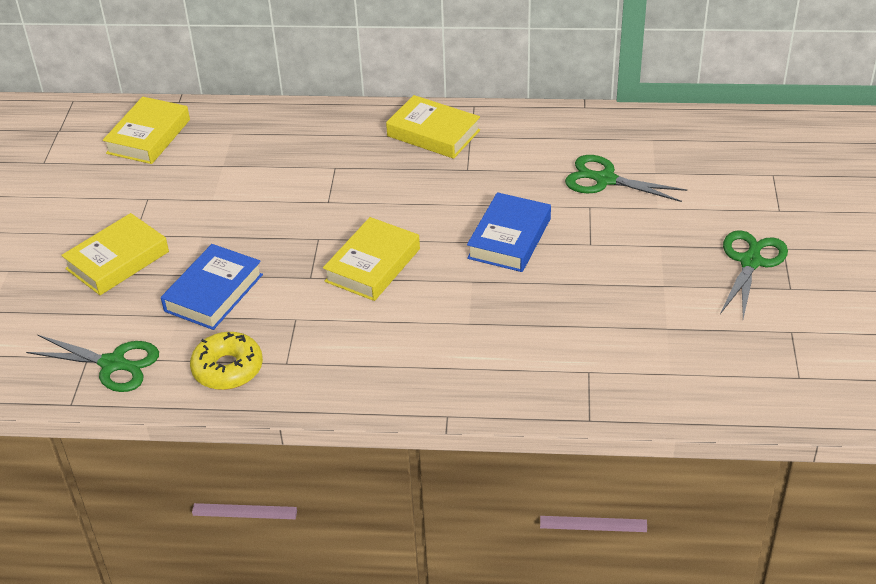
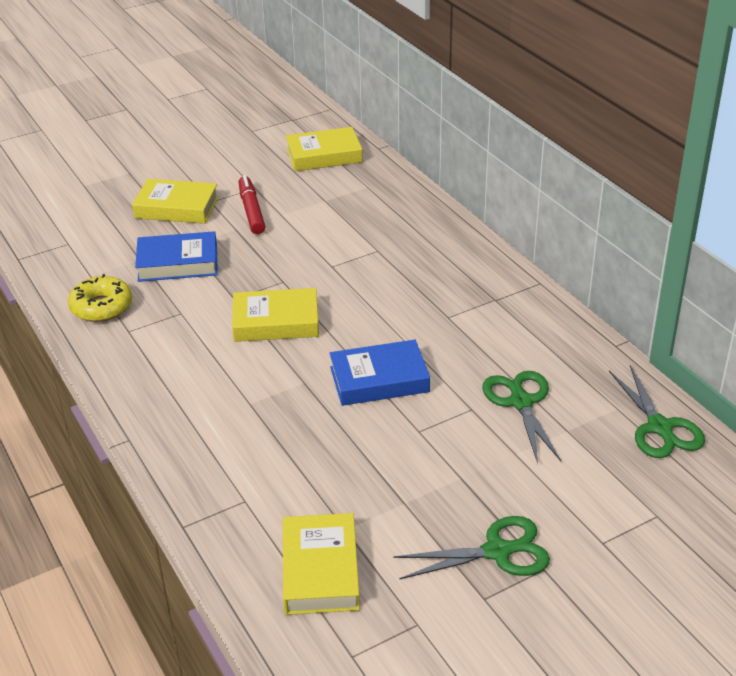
camera: 55 degrees right, 5 degrees down
green scissors [26,335,159,392] -> green scissors moved to [609,365,705,458]
yellow book [386,95,480,159] -> yellow book moved to [283,513,360,615]
none -> red marker [239,175,266,234]

